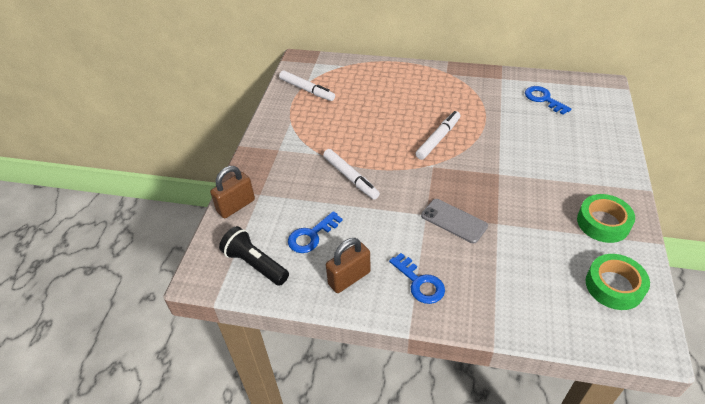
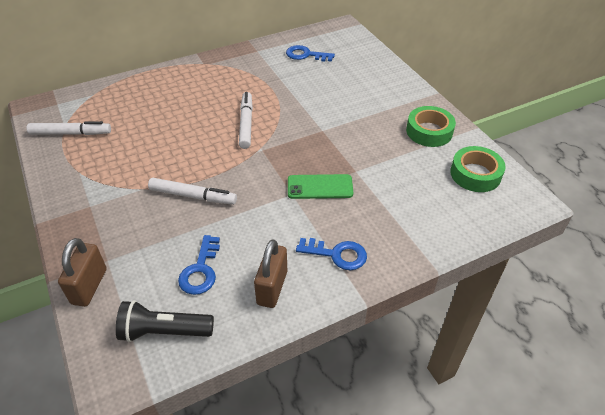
camera: 40 degrees left, 0 degrees up
grey phone [421,199,488,243] -> green phone [288,174,354,199]

